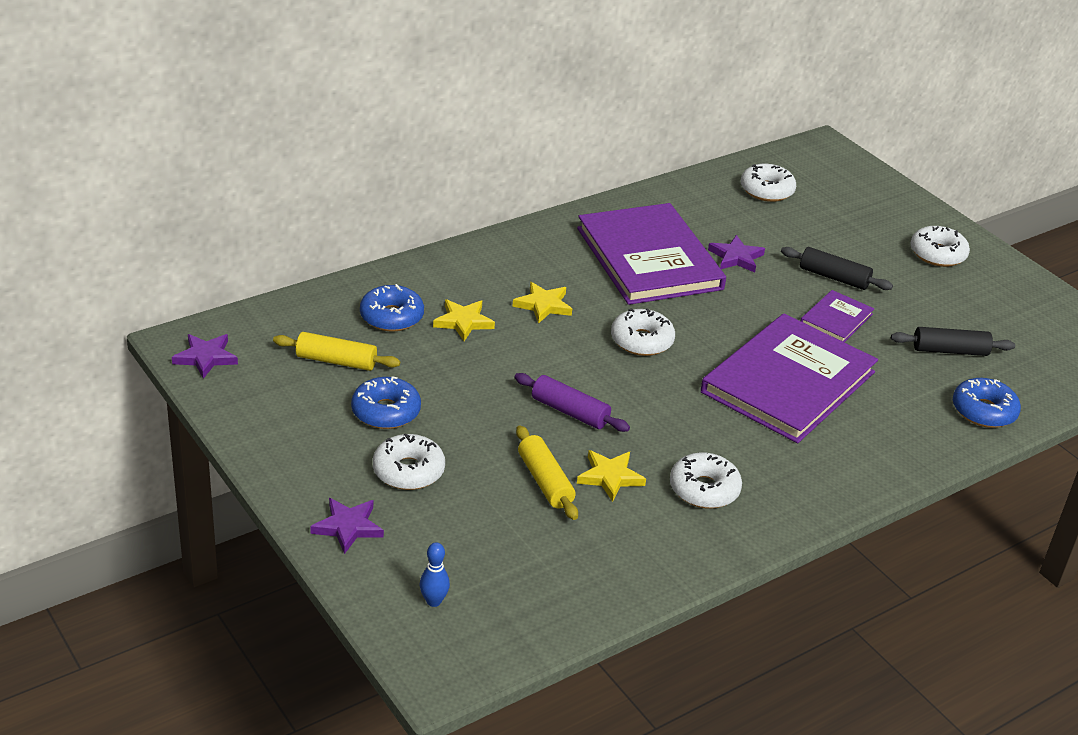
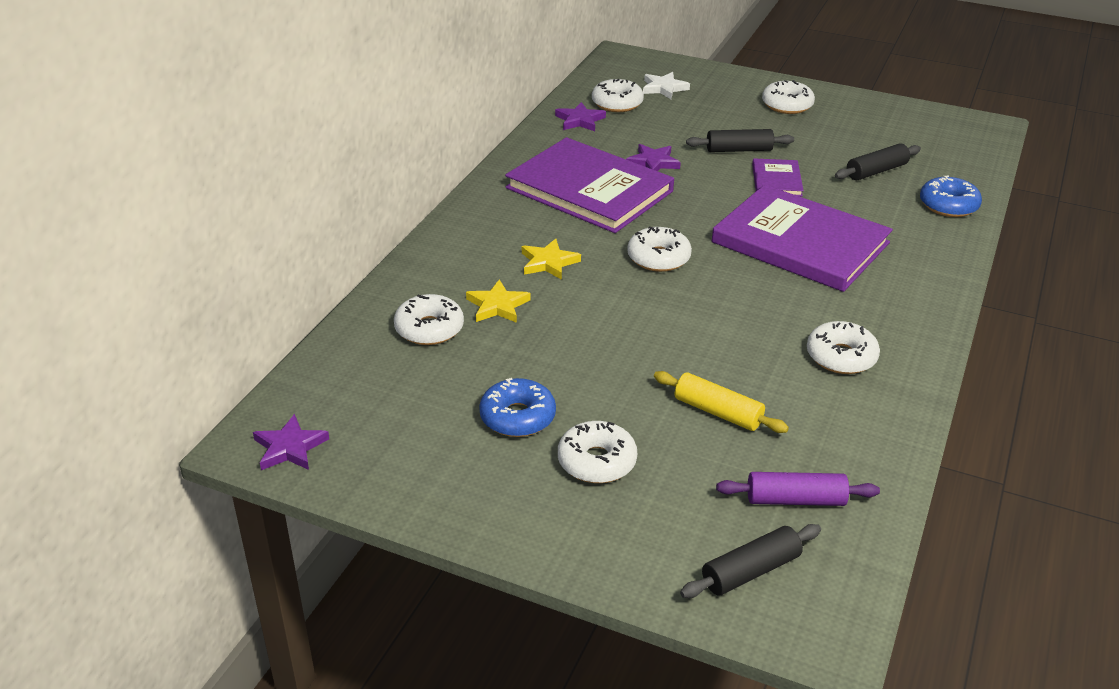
camera: 30 degrees left, 0 degrees up
yellow rolling pin [273,332,400,371] -> none
purple star [310,498,384,554] -> purple star moved to [555,102,606,131]
blue donut [360,284,424,331] -> white donut [394,294,464,345]
blue bowling pin [420,542,450,607] -> black rolling pin [680,524,821,598]
purple rolling pin [514,373,630,432] -> purple rolling pin moved to [716,472,880,506]
yellow star [577,450,646,502] -> none
purple book [701,313,878,443] -> purple book turned 60 degrees counterclockwise [712,185,893,292]
none -> white star [643,72,690,99]

